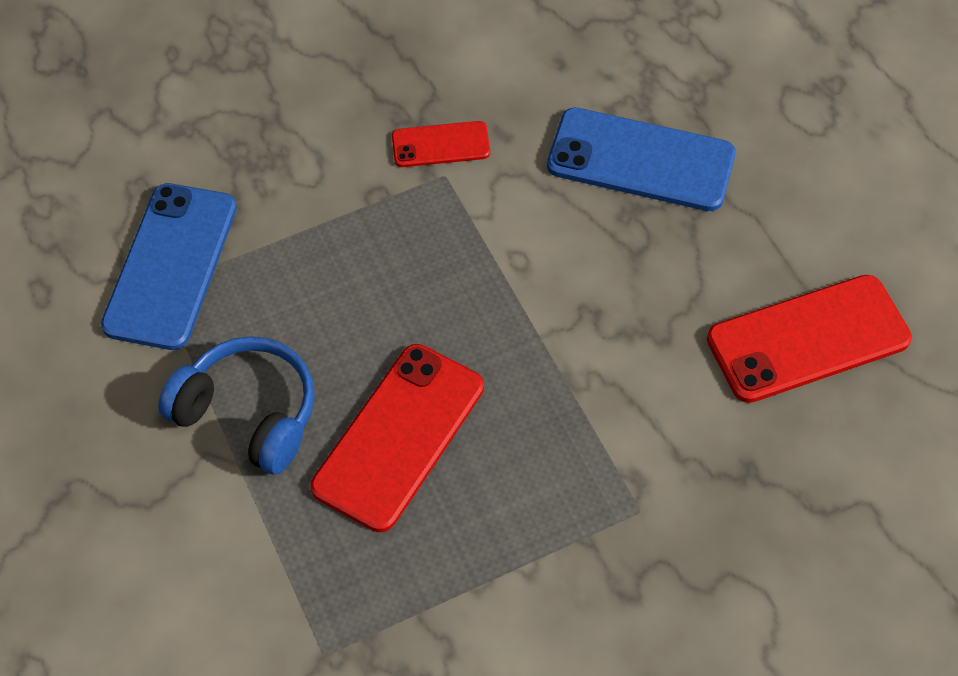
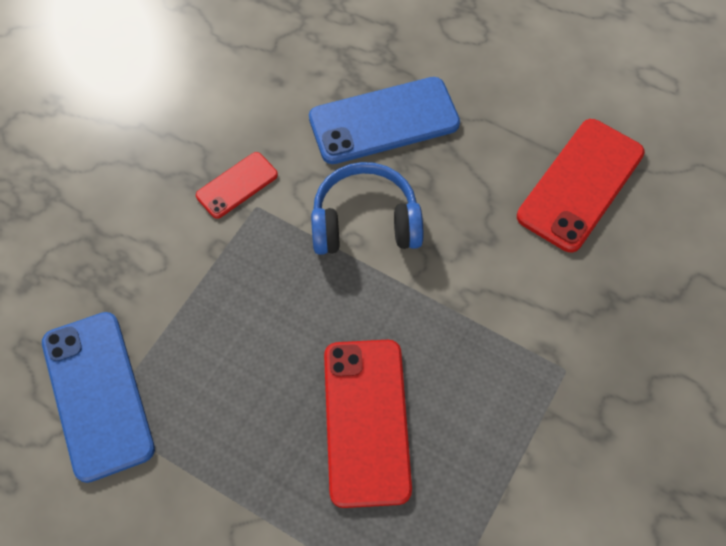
camera: 35 degrees left, 5 degrees up
blue headphones [158,336,315,475] -> blue headphones moved to [311,162,423,255]

